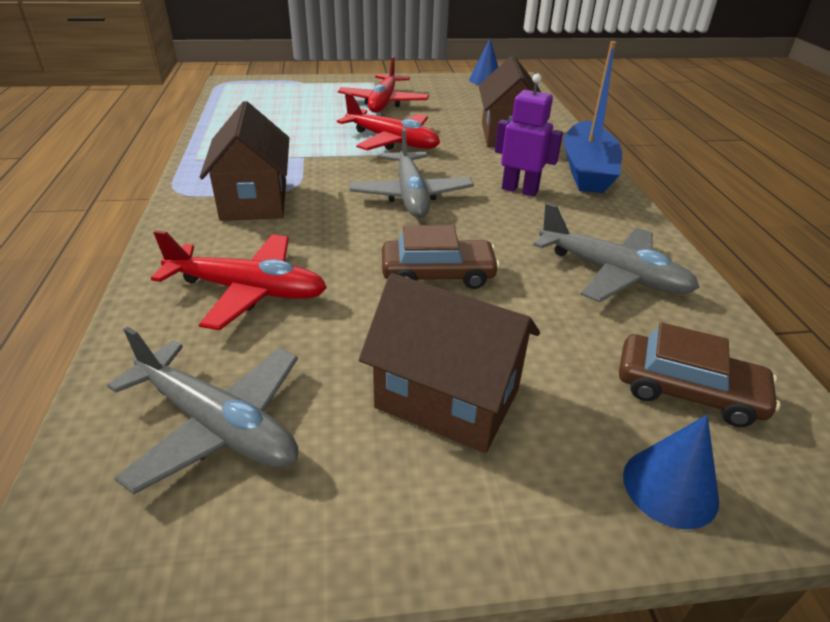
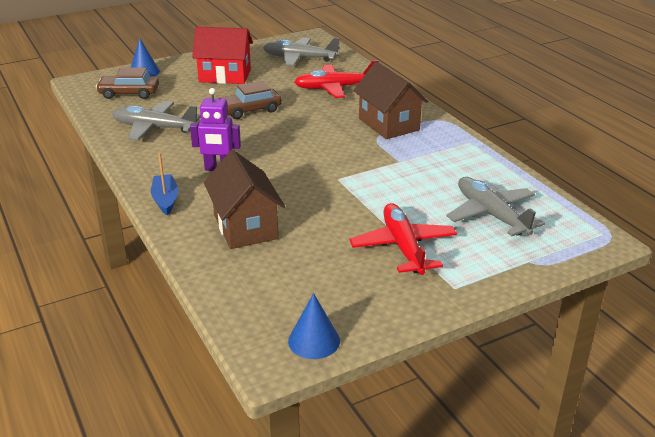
camera: 160 degrees right, 5 degrees down
red plane [337,92,440,150] -> none
grey plane [349,128,474,218] -> grey plane moved to [446,177,545,236]
brown house [359,273,540,453] -> red house [192,26,253,84]
blue boat [563,41,622,193] -> blue boat [151,153,178,216], size x0.55

